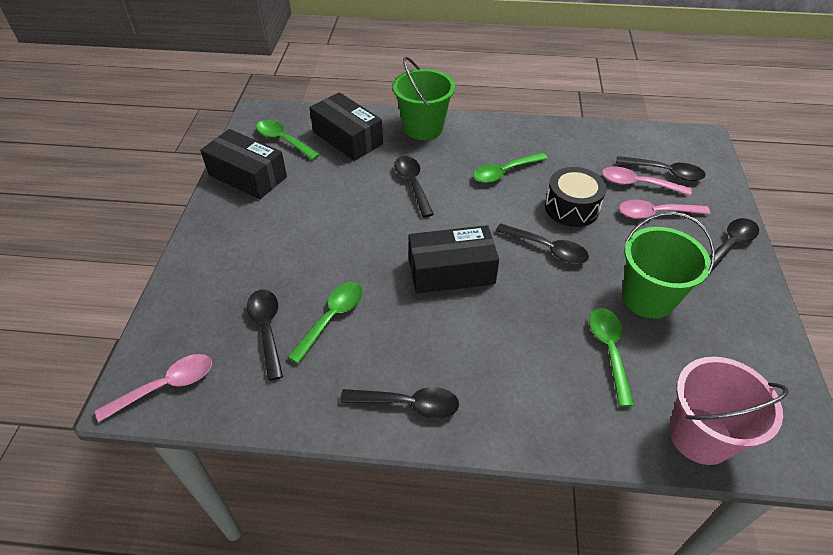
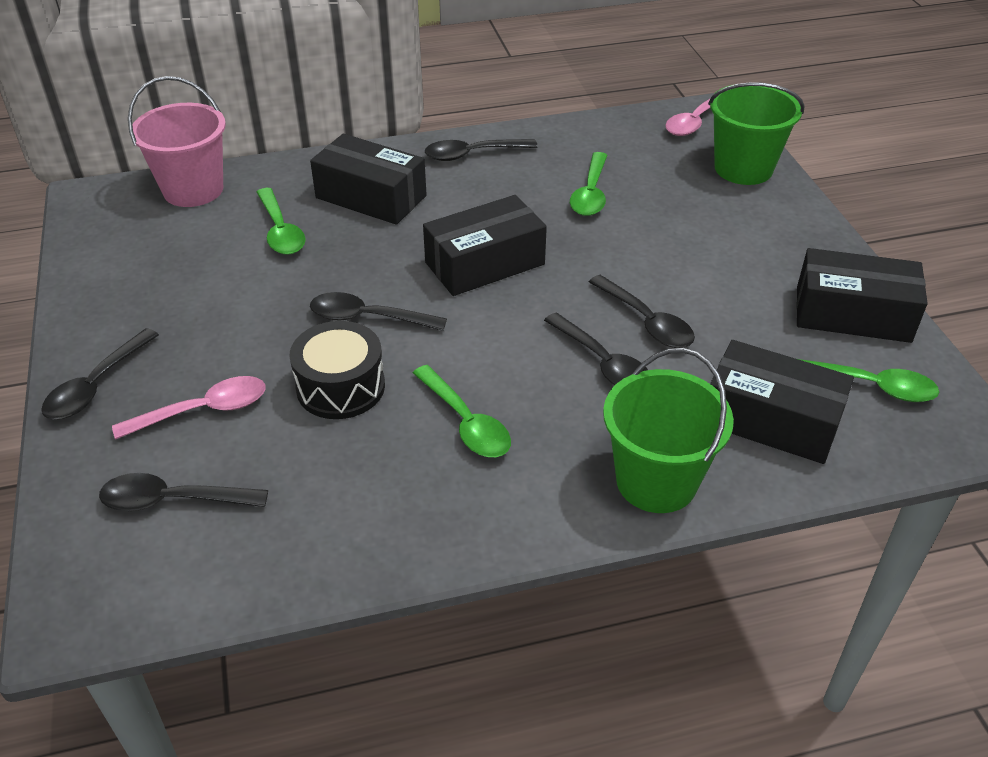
camera: 160 degrees right, 5 degrees down
black spoon [247,289,283,381] -> black spoon moved to [589,275,695,348]
green spoon [473,153,548,183] -> green spoon turned 105 degrees clockwise [413,365,511,457]
pink spoon [602,166,692,195] -> none
green bucket [622,212,715,319] -> green bucket moved to [708,82,805,185]
none -> black box [310,134,427,225]

